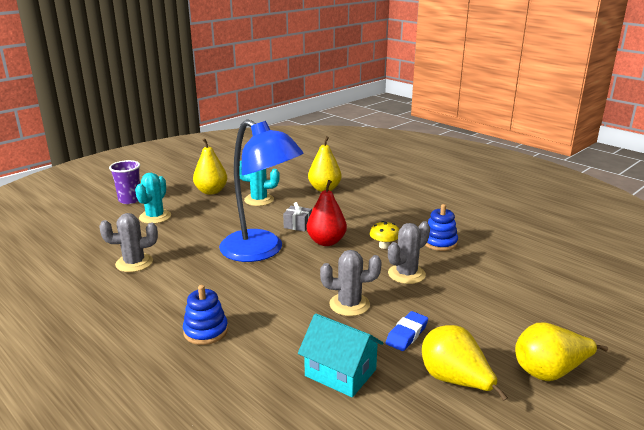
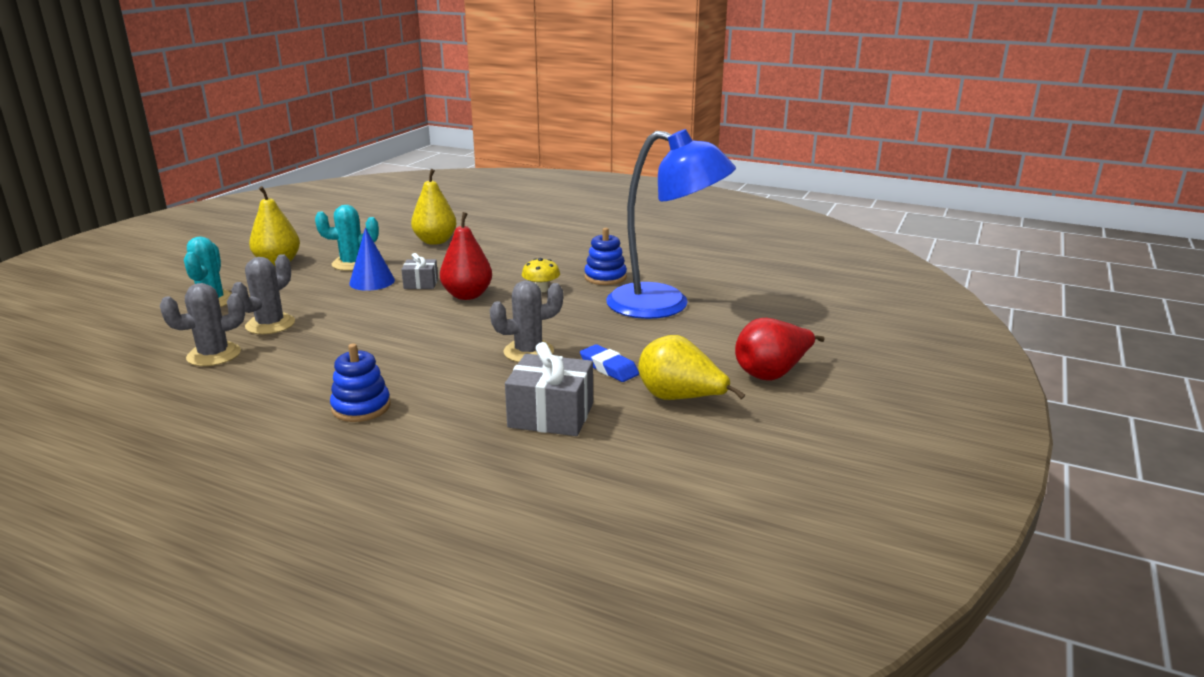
camera: 20 degrees left, 0 degrees up
purple cup [109,160,140,204] -> none
blue lamp [219,119,304,262] -> blue lamp moved to [606,129,736,319]
turquoise house [298,313,384,397] -> grey gift [505,342,593,436]
blue eraser [386,311,428,351] -> blue eraser turned 60 degrees counterclockwise [580,344,639,382]
grey cactus [388,221,430,284] -> grey cactus moved to [231,254,295,334]
yellow pear [515,323,608,381] -> red pear [735,318,825,381]
none -> blue cone [349,228,395,291]

